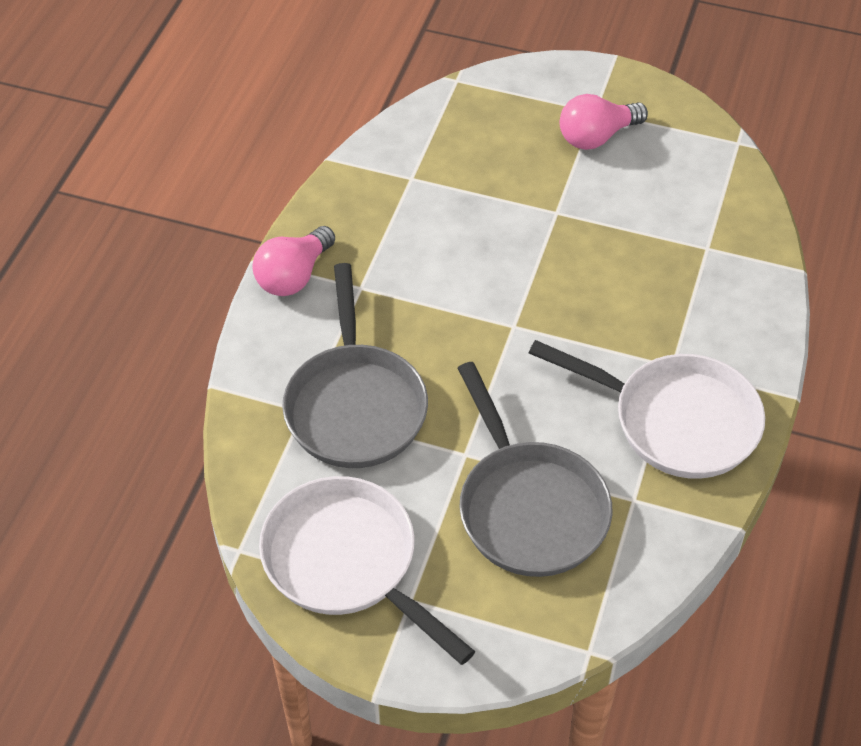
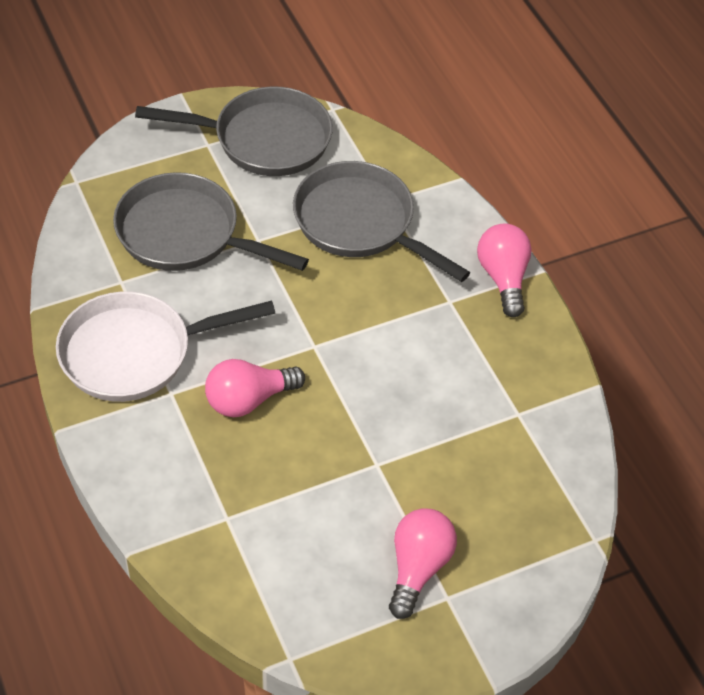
camera: 135 degrees right, 0 degrees up
white pan [259,476,475,665] -> grey pan [135,87,333,176]
none -> pink light bulb [205,359,305,417]

